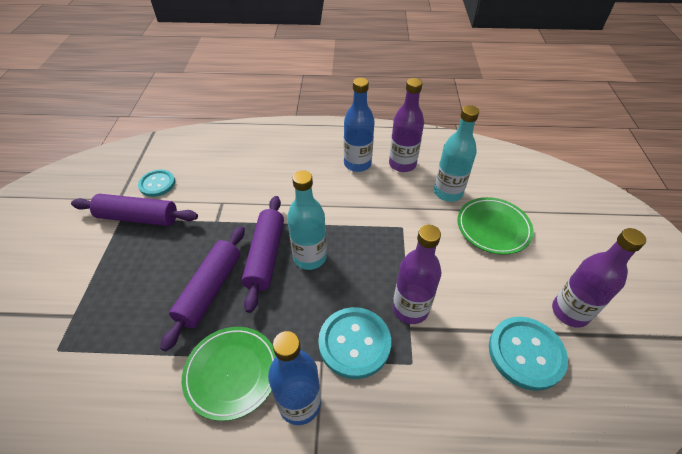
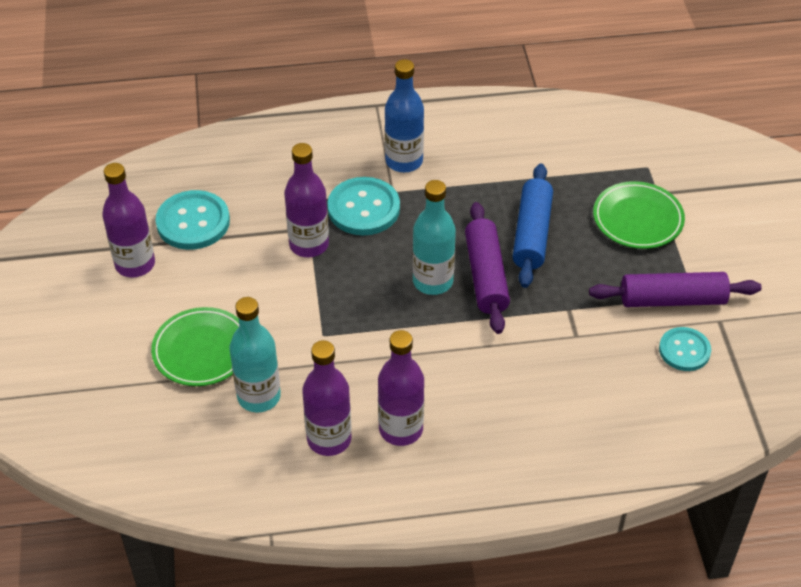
camera: 170 degrees right, 0 degrees up
purple rolling pin [160,226,245,352] -> blue rolling pin [513,164,553,288]
green plate [182,327,276,421] -> green plate moved to [593,181,685,249]
blue bottle [344,78,375,172] -> purple bottle [378,330,424,446]

